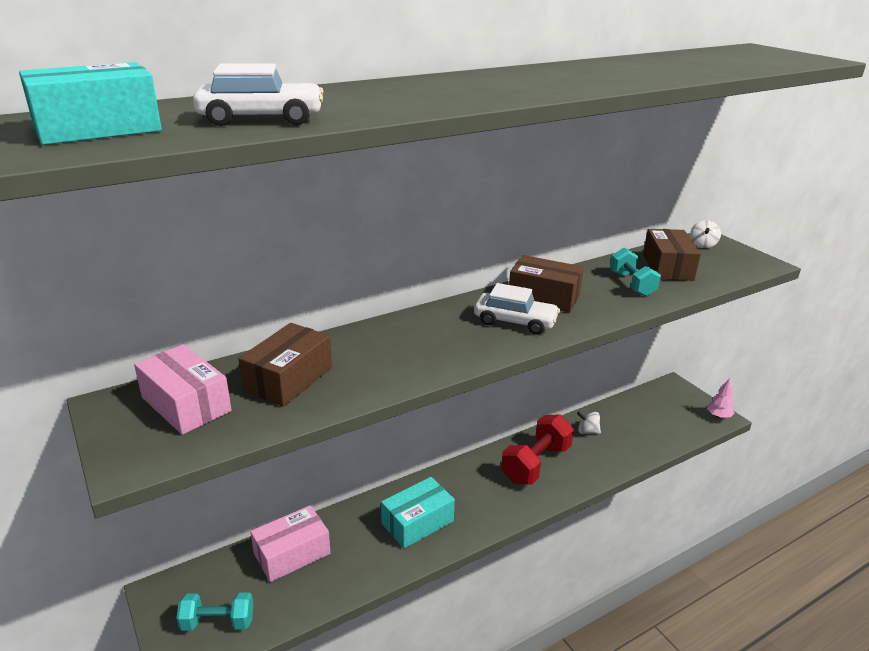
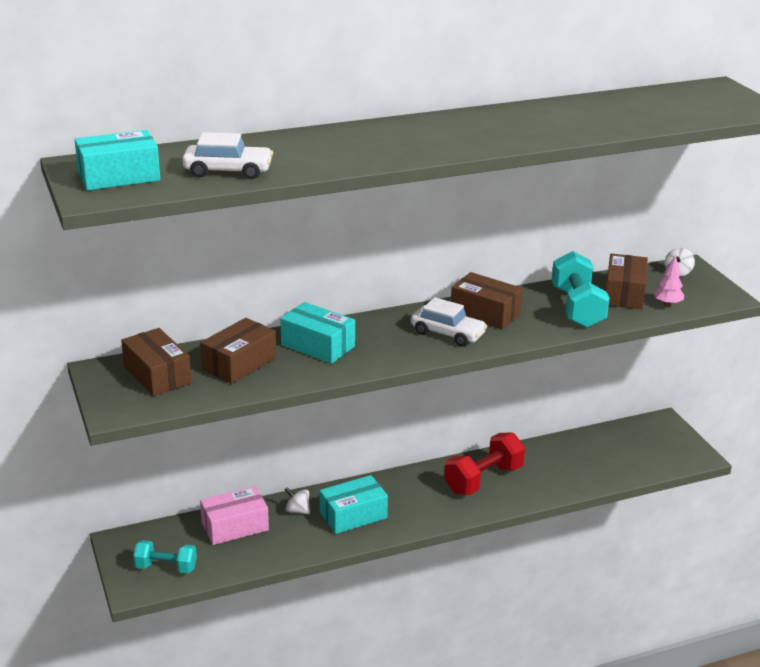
camera: 10 degrees right, 0 degrees up
pink box [134,344,232,435] -> brown box [121,328,192,396]
white spinning top [577,412,601,434] -> white spinning top moved to [285,488,310,514]
turquoise dumbbell [610,248,661,296] -> turquoise dumbbell [552,251,610,328], size x1.57
pink tree [707,378,735,419] -> pink tree moved to [653,255,684,306]
none -> turquoise box [280,302,355,364]

